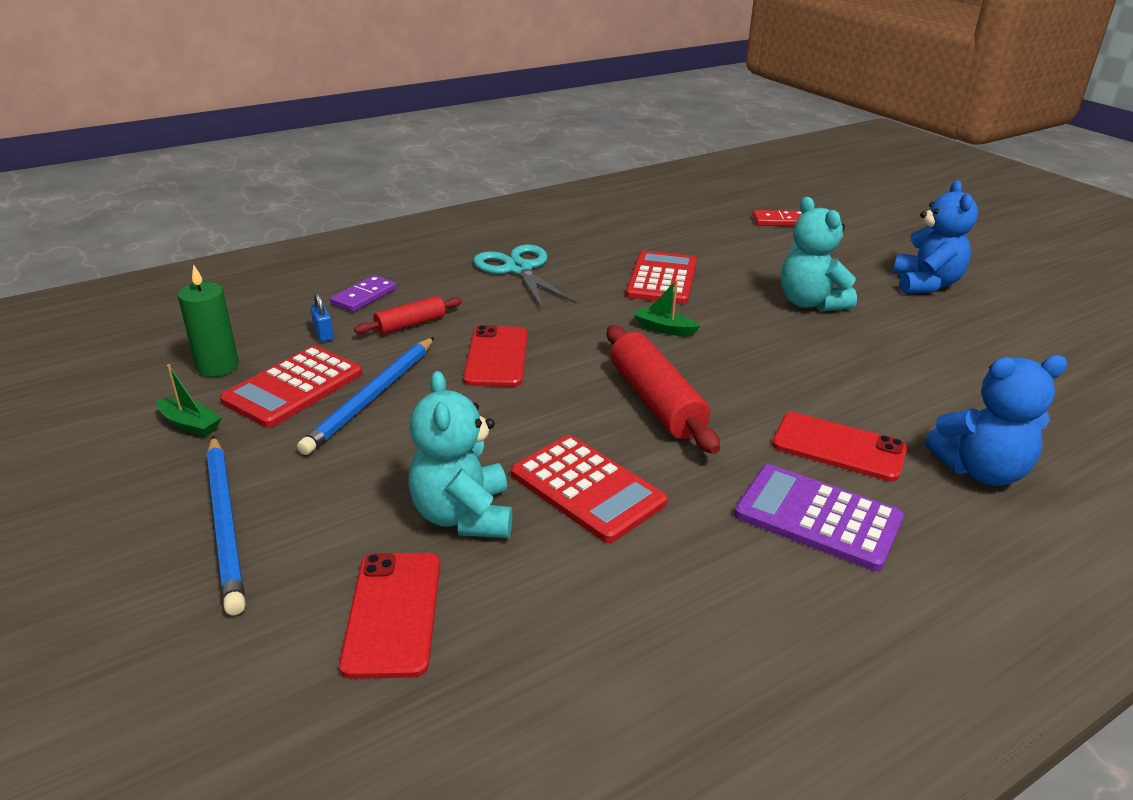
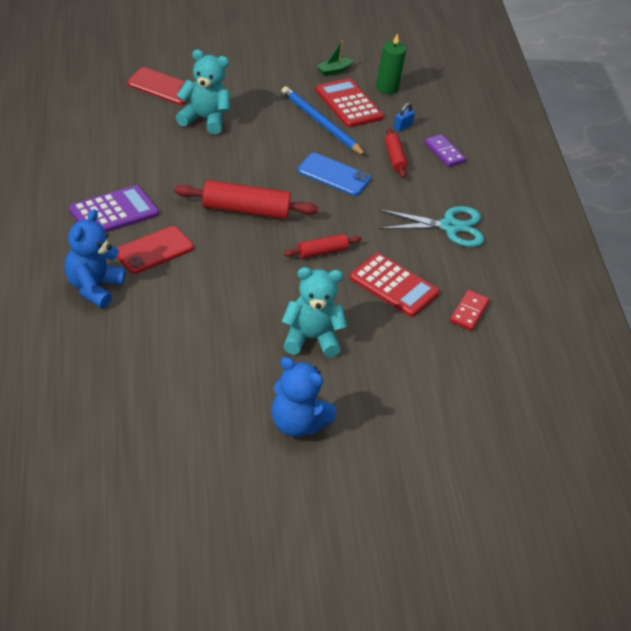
camera: 110 degrees right, 10 degrees up
blue pencil [207,436,246,615] -> none
blue padlock [310,292,334,342] -> blue padlock turned 45 degrees counterclockwise [394,103,415,131]
red phone [463,325,527,387] -> blue phone [297,153,371,196]
red calculator [511,435,668,543] -> none
green boat [634,280,700,336] -> red rolling pin [284,234,362,259]
red domino [752,210,803,226] -> red domino moved to [450,290,490,331]

